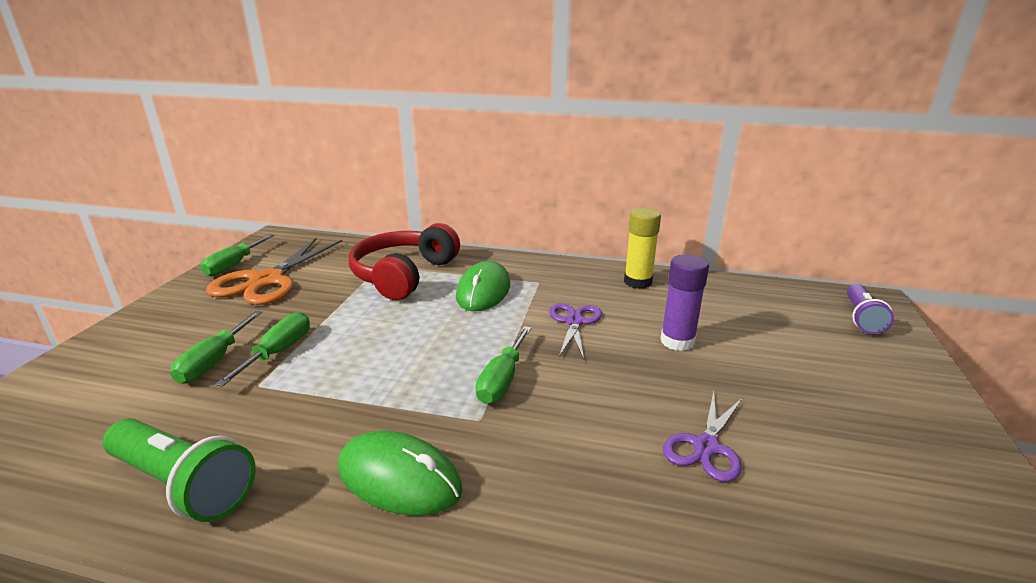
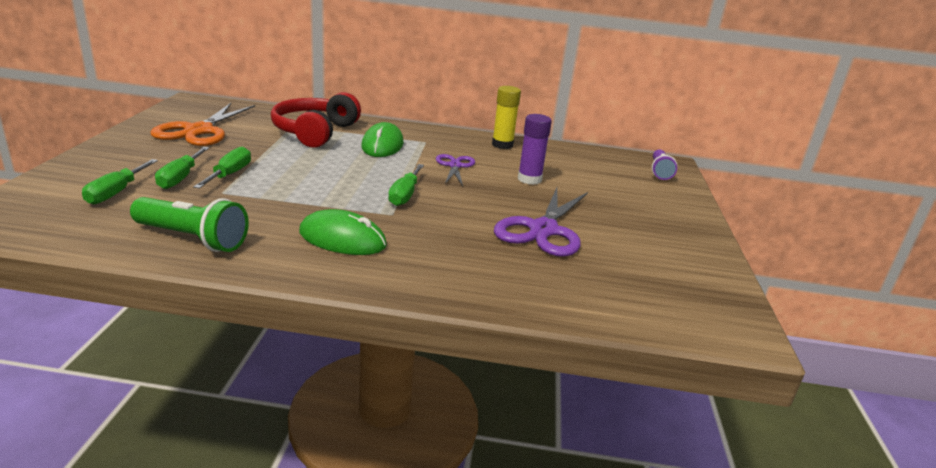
camera: 10 degrees left, 0 degrees up
green screwdriver [200,234,274,276] -> green screwdriver moved to [82,159,158,204]
purple scissors [663,392,742,482] -> purple scissors [494,188,588,257], size x1.77

